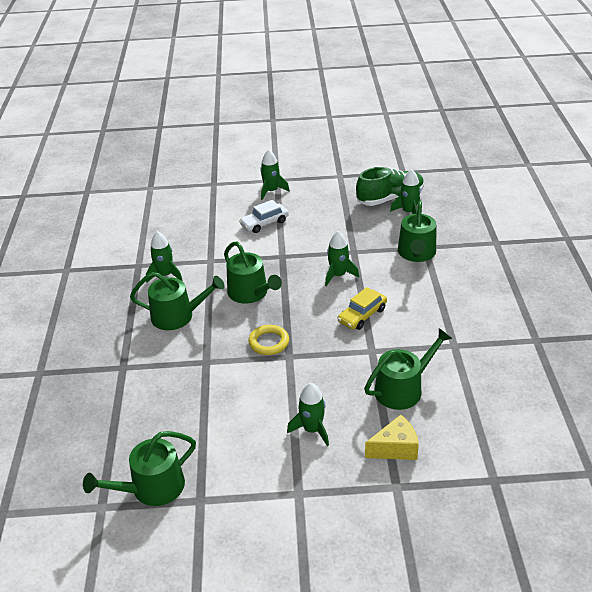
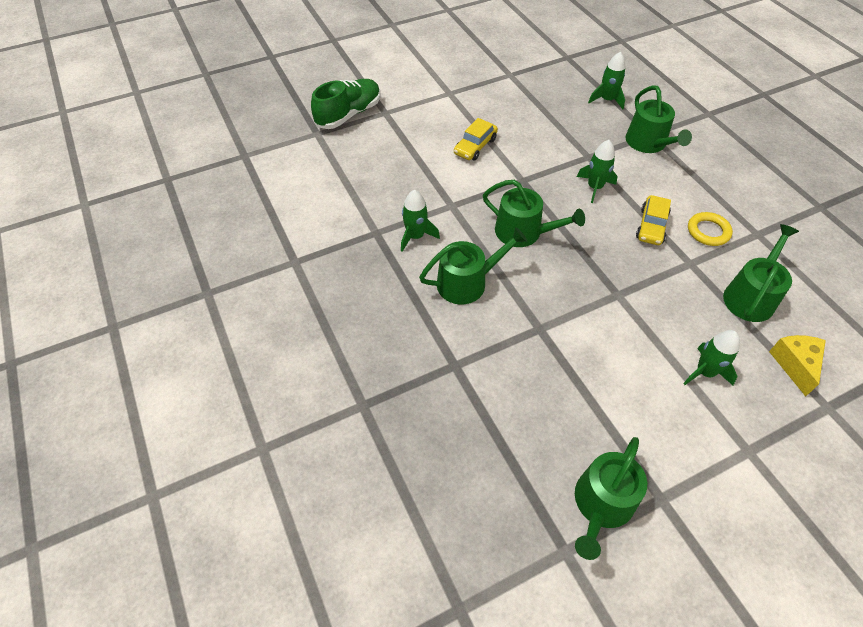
camera: 25 degrees left, 15 degrees up
white car [239,200,289,233] -> yellow car [454,118,498,160]
yellow ring [248,325,289,355] -> yellow ring moved to [688,212,733,246]
green rocket [260,150,290,200] -> none
green shoe [356,167,424,206] -> green shoe moved to [311,79,380,129]
yellow cheese [365,415,419,460] -> yellow cheese turned 45 degrees counterclockwise [769,335,826,397]

